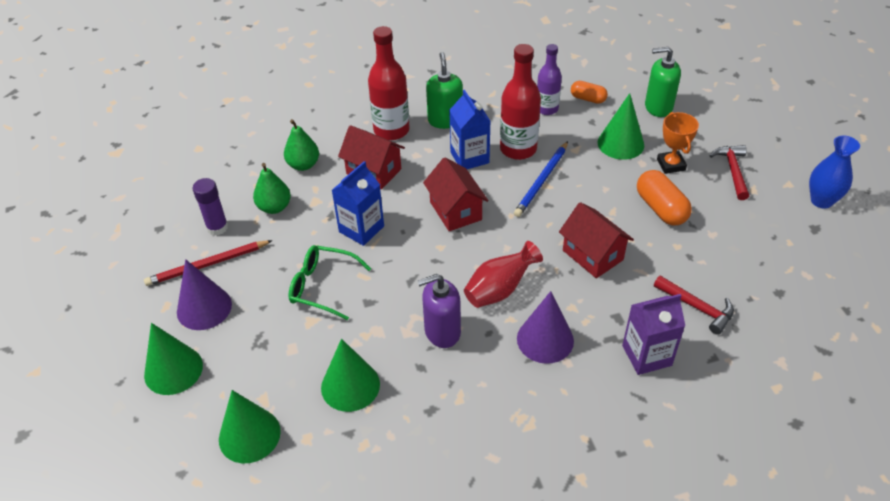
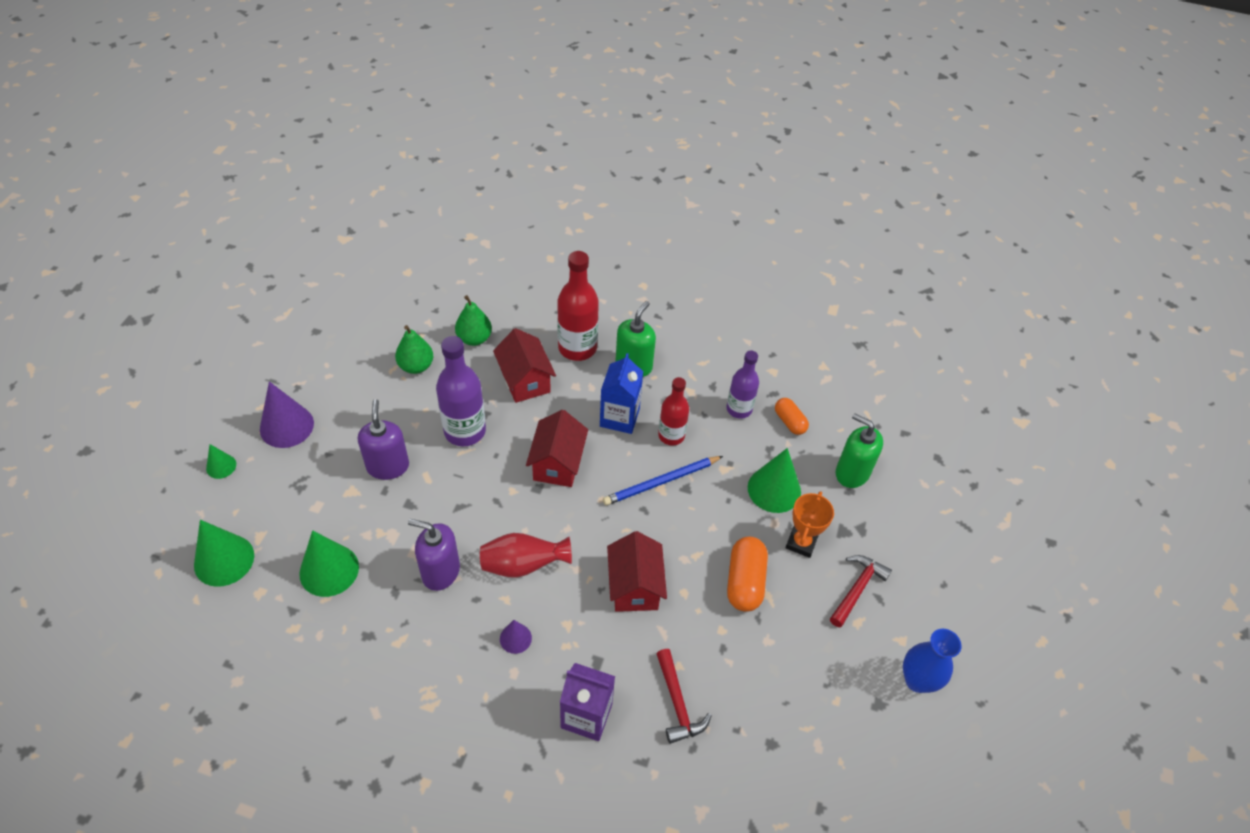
camera: 30 degrees right, 5 degrees up
red pencil [144,240,273,286] -> none
green cone [144,323,203,395] -> green cone [206,444,236,479], size x0.53
purple glue stick [193,178,228,236] -> none
green glasses [289,245,371,320] -> purple soap dispenser [358,399,409,480]
blue carton [331,161,384,246] -> purple bottle [436,336,486,446]
red bottle [500,44,541,160] -> red bottle [658,377,689,446], size x0.65
purple cone [517,291,574,364] -> purple cone [500,620,532,654], size x0.53

